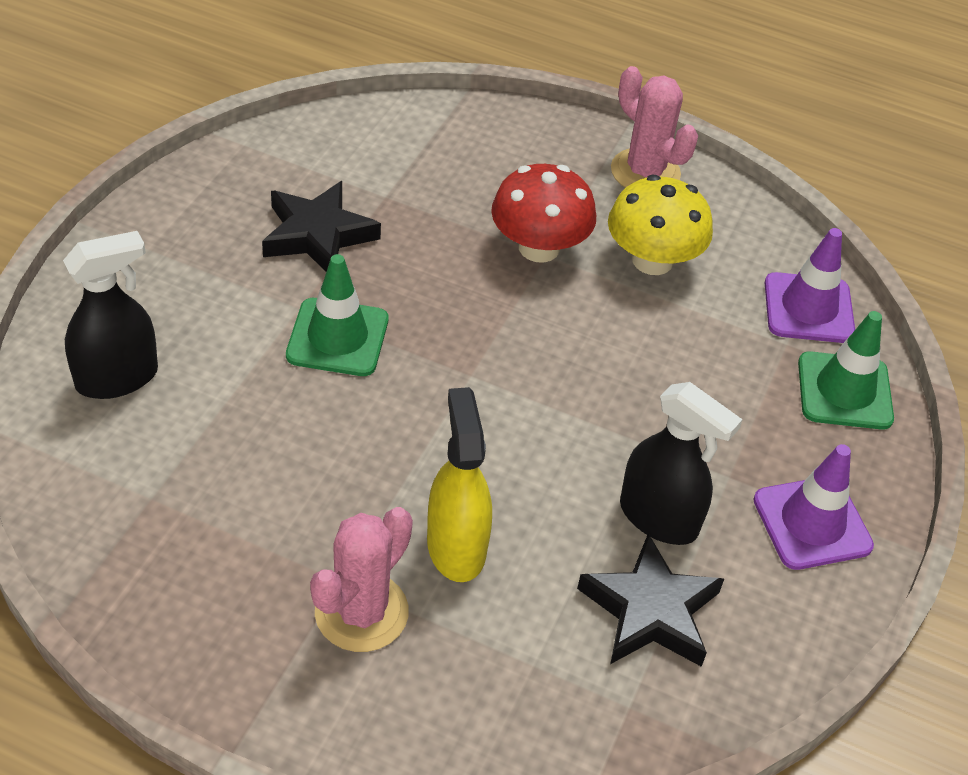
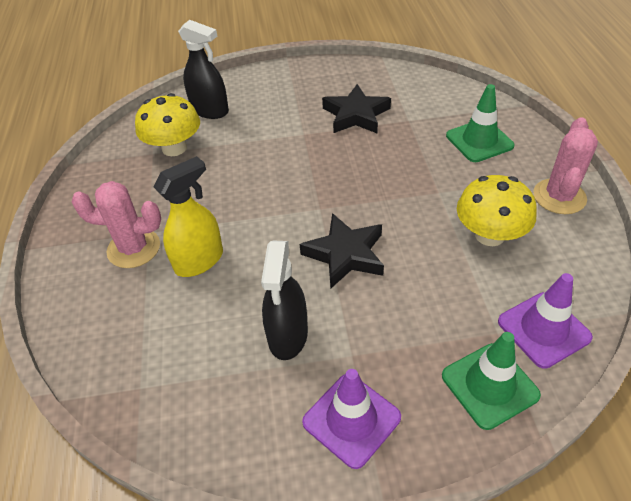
camera: 65 degrees right, 0 degrees up
green traffic cone [286,254,388,376] -> green traffic cone moved to [446,84,515,162]
red mushroom [491,164,596,263] -> none
black star [577,533,724,667] -> black star moved to [300,213,384,289]
none -> yellow mushroom [135,93,200,156]

